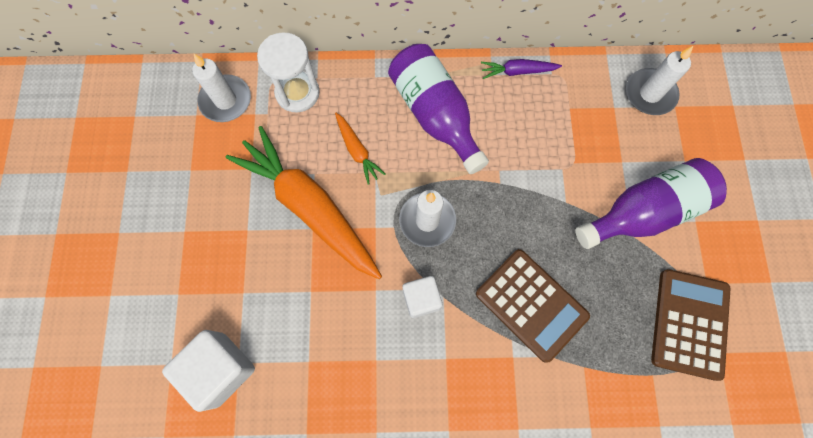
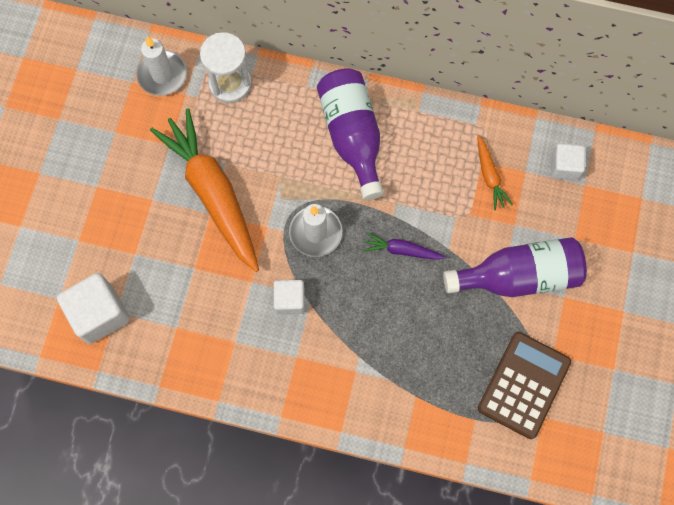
camera: 15 degrees right, 0 degrees up
orange carrot [335,113,386,184] -> orange carrot moved to [477,135,513,210]
brown calculator [476,249,590,363] -> none
purple carrot [481,59,562,79] -> purple carrot moved to [363,232,446,260]
white candle [626,46,693,115] -> white cube [551,143,585,180]

